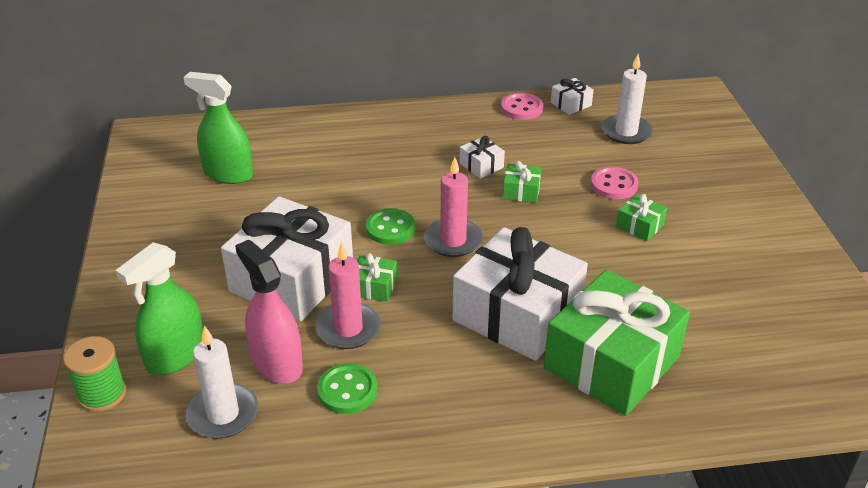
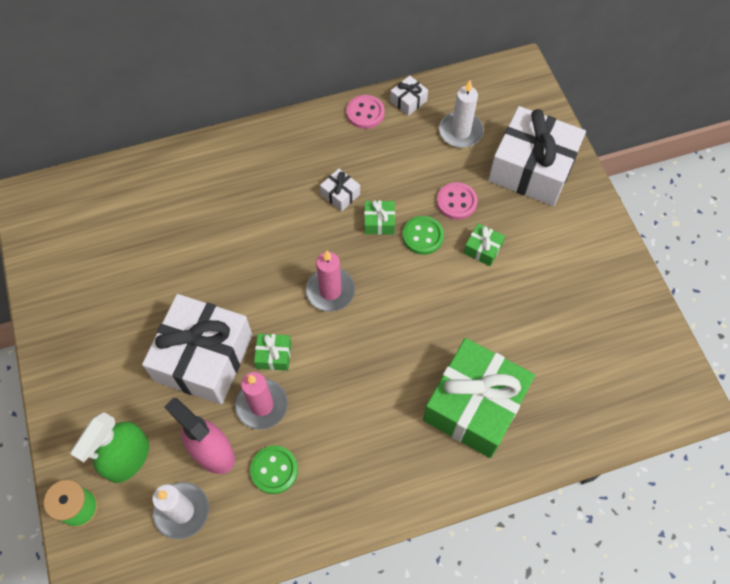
camera: 10 degrees left, 25 degrees up
green spray bottle [183,72,253,184] -> none
green button [366,208,415,245] -> green button moved to [403,216,444,255]
white gift [453,227,588,361] -> white gift moved to [488,106,586,206]

